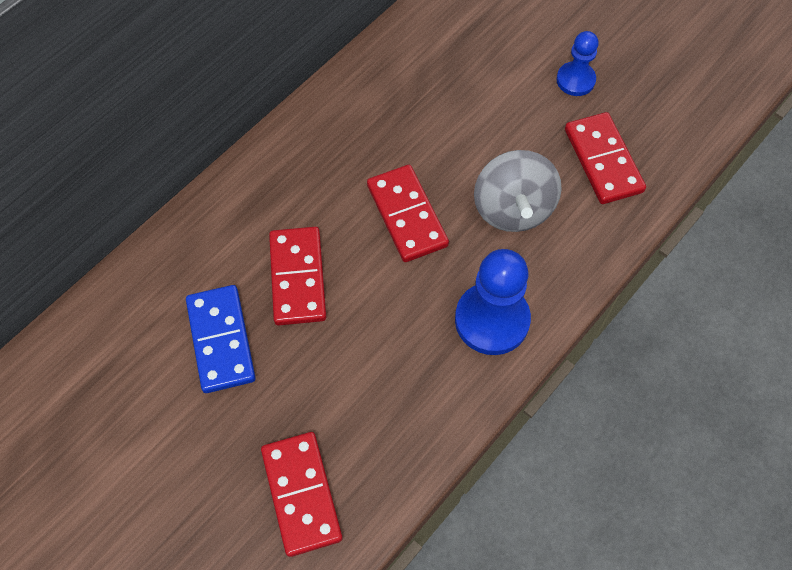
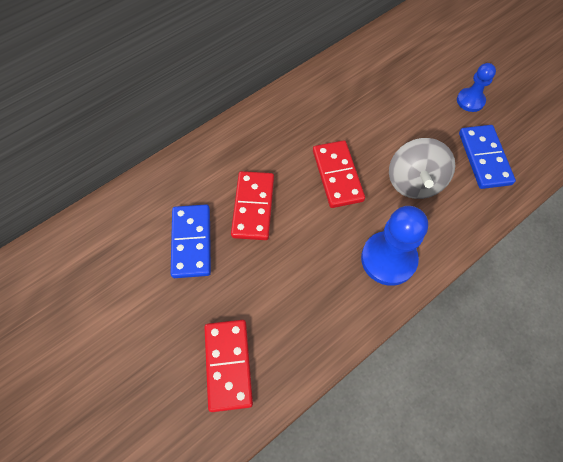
camera: 10 degrees right, 0 degrees up
red domino [565,112,646,204] -> blue domino [459,125,516,189]

